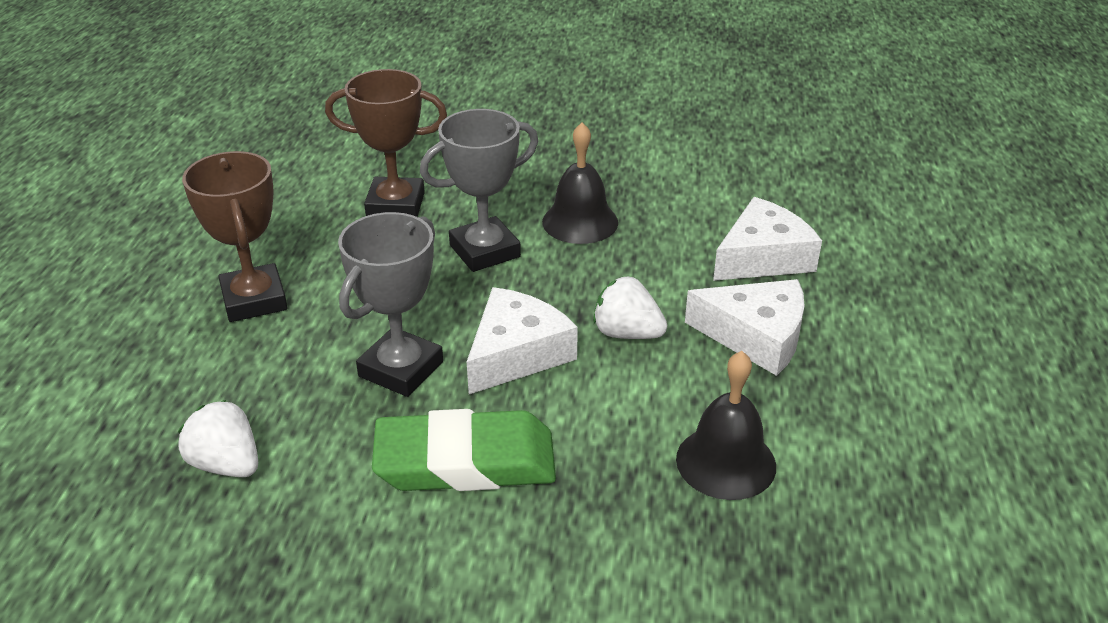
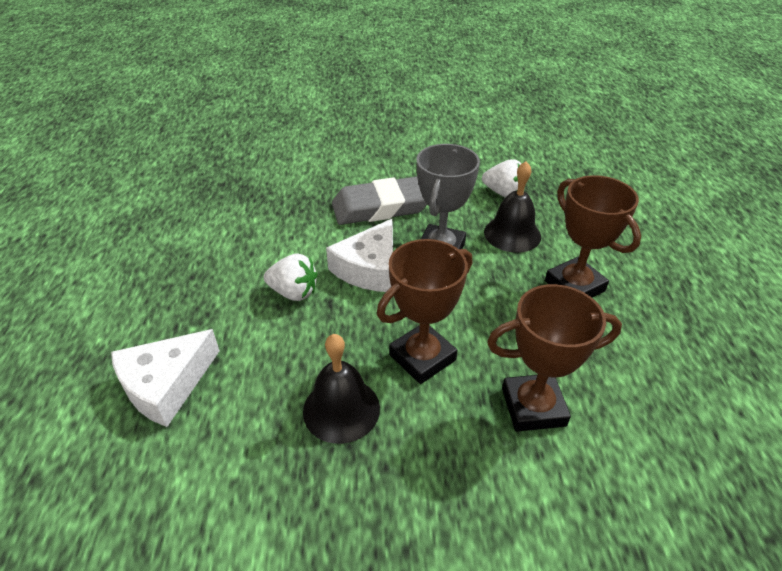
camera: 170 degrees right, 5 degrees up
green eraser [372,409,556,491] -> grey eraser [332,176,427,225]
grey trophy [420,109,538,272] -> brown trophy [377,239,472,384]
black bell [676,351,776,500] -> black bell moved to [484,161,541,252]
white cheese [685,279,805,376] -> none

